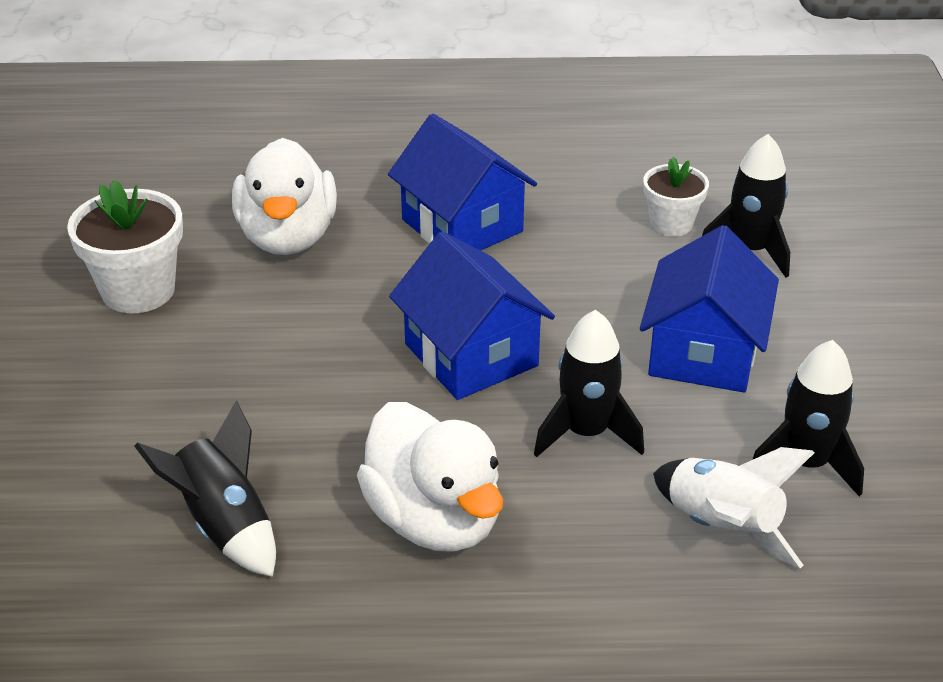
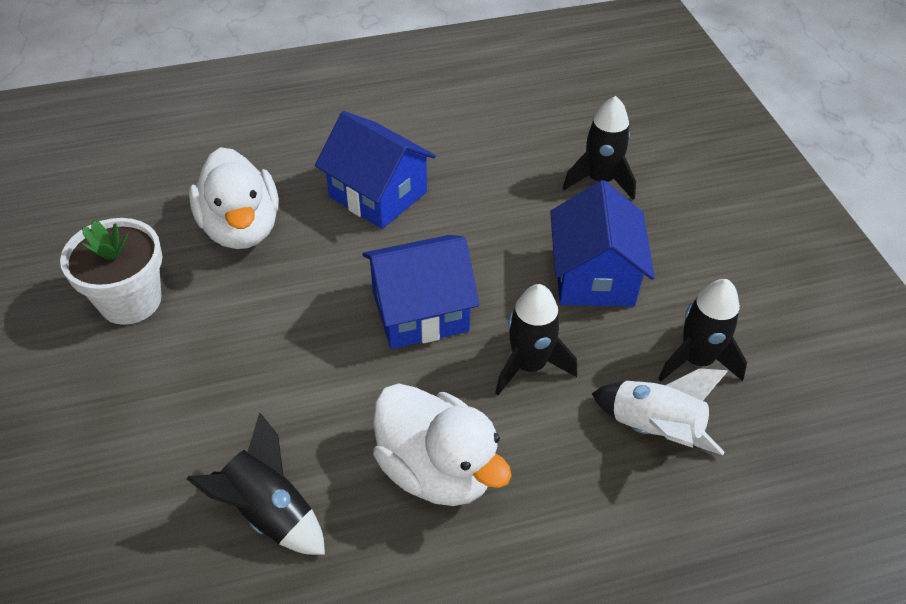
camera: 15 degrees left, 10 degrees up
blue house [389,231,555,400] -> blue house turned 60 degrees counterclockwise [362,235,479,349]
white flower pot [643,157,709,237] -> none

